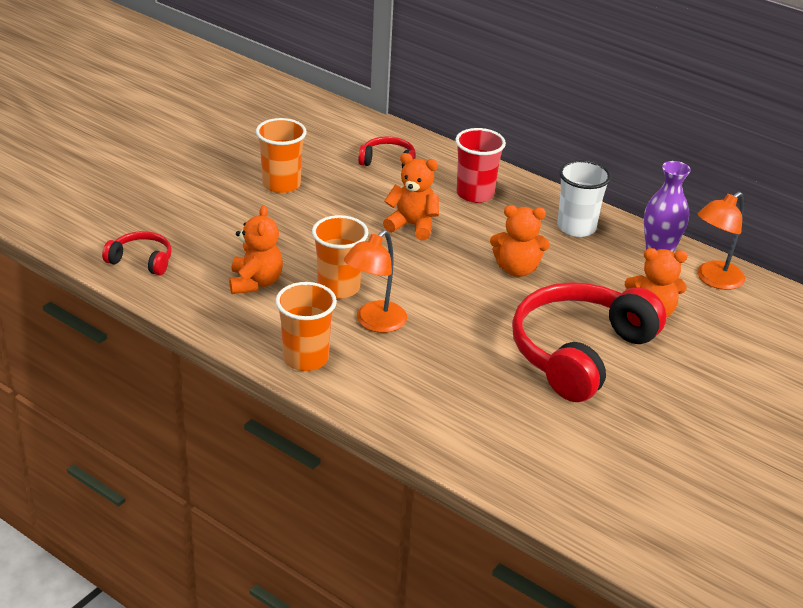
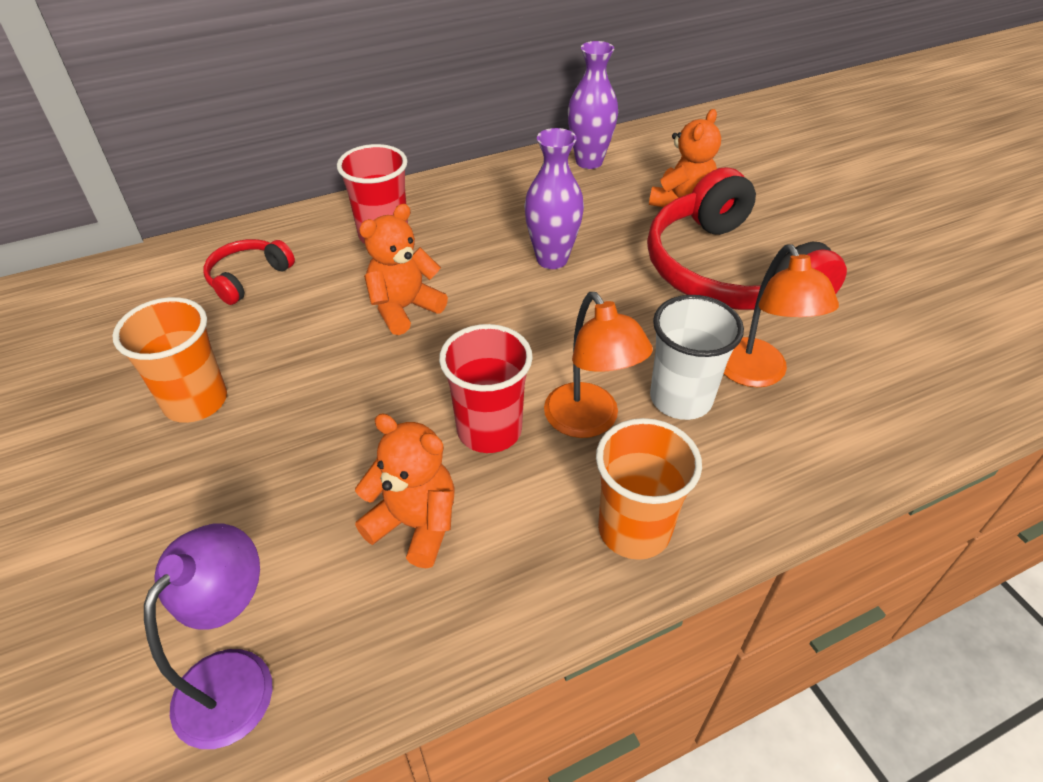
camera: 60 degrees left, 10 degrees up
red headphones [102,231,172,275] -> purple lamp [144,524,273,749]
orange cup [312,215,369,299] -> red cup [439,324,533,453]
orange teddy bear [490,205,550,277] -> purple vase [524,128,584,269]
white cup [557,160,611,237] -> white cup moved to [650,295,744,420]
orange lamp [697,192,745,290] -> orange lamp moved to [724,244,839,387]

